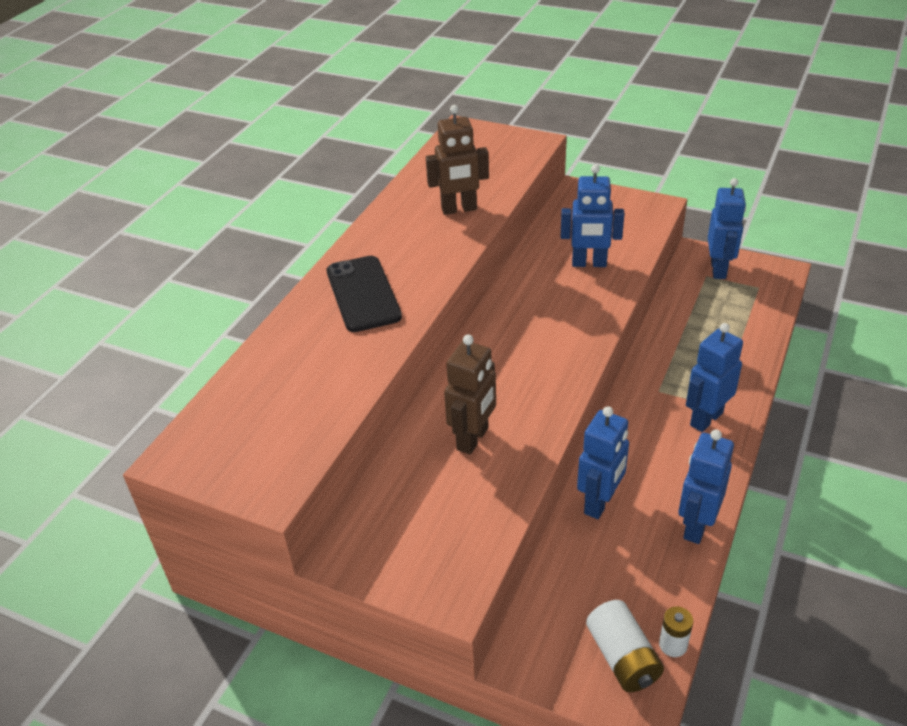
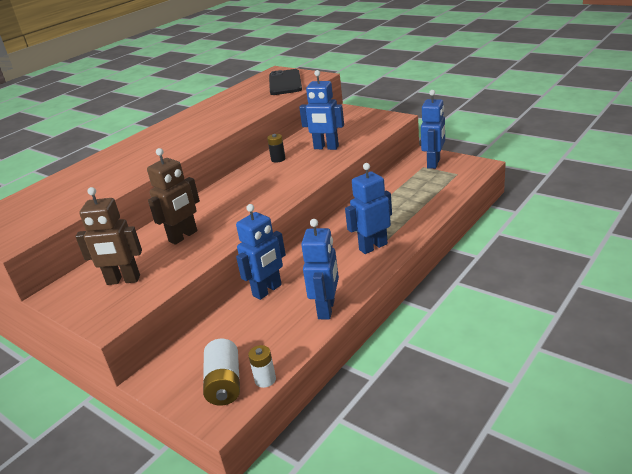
camera: 15 degrees right, 10 degrees down
black phone [327,256,402,332] -> black phone moved to [269,69,302,95]
brown robot [426,105,489,215] -> brown robot moved to [75,187,142,285]
blue robot [679,429,734,544] -> blue robot turned 150 degrees clockwise [301,219,339,320]
none -> black battery [267,134,285,163]

